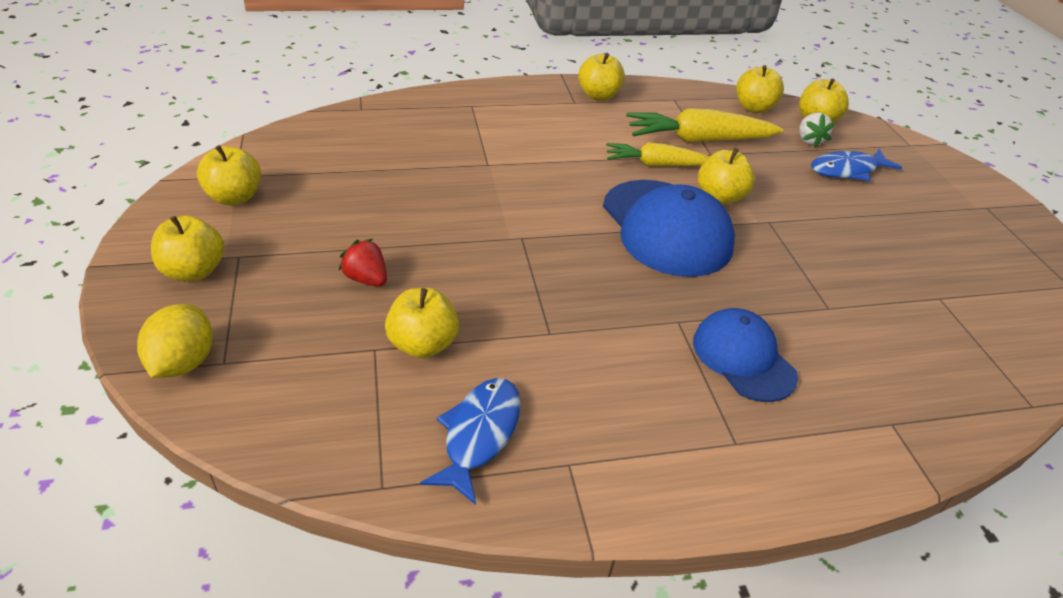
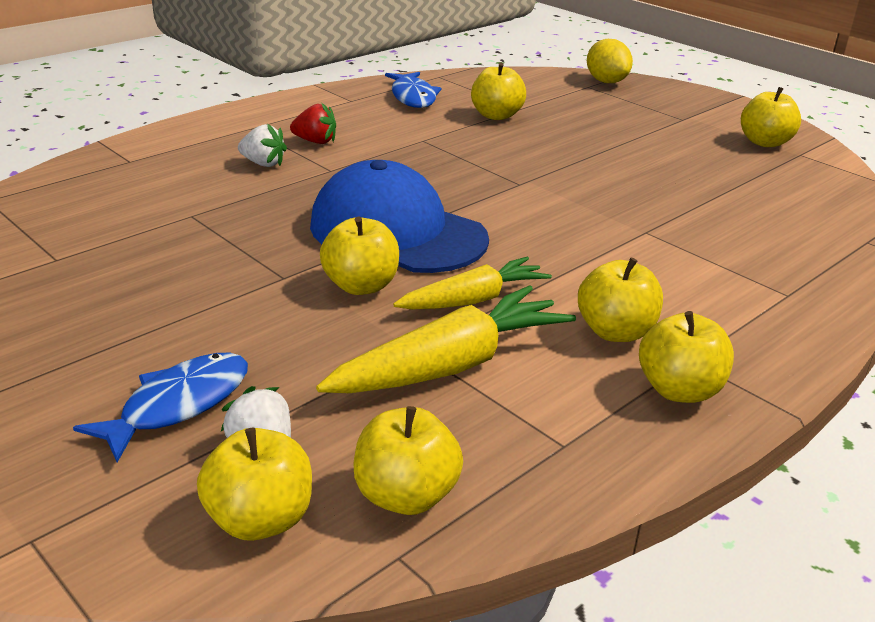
camera: 150 degrees right, 10 degrees down
yellow apple [151,215,224,281] -> yellow apple moved to [578,257,663,342]
red strawberry [339,239,387,287] -> red strawberry moved to [290,103,336,144]
blue cap [693,308,798,402] -> white strawberry [238,124,287,167]

